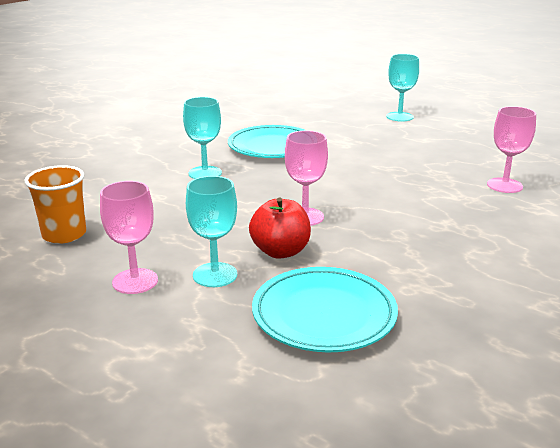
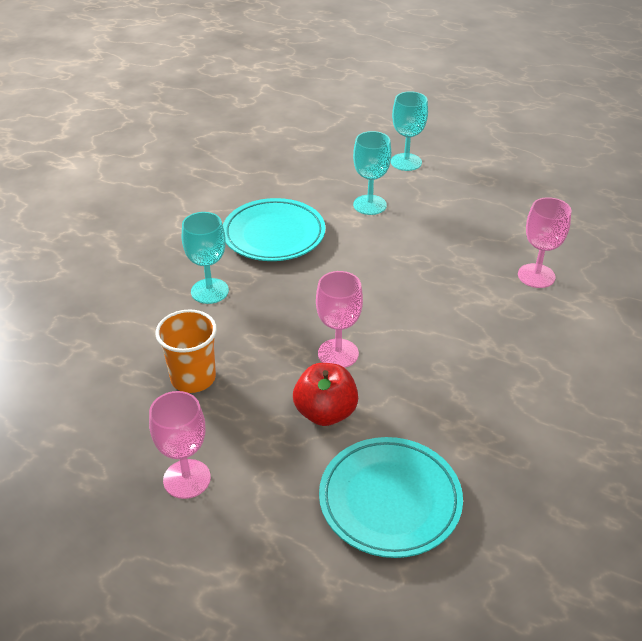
camera: 10 degrees left, 15 degrees up
orange cup [25,165,86,244] -> orange cup moved to [155,309,217,393]
turquoise goblet [186,176,237,287] -> turquoise goblet moved to [353,131,391,215]

